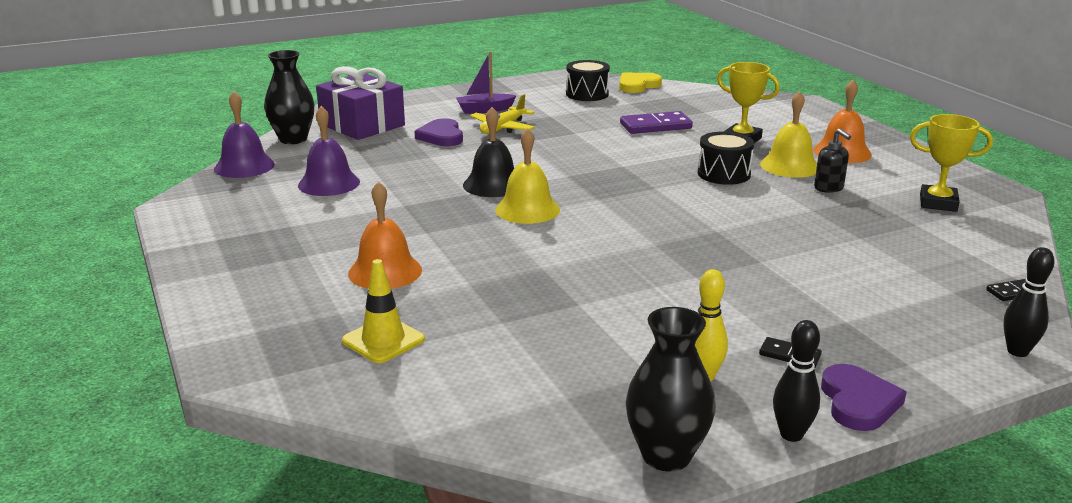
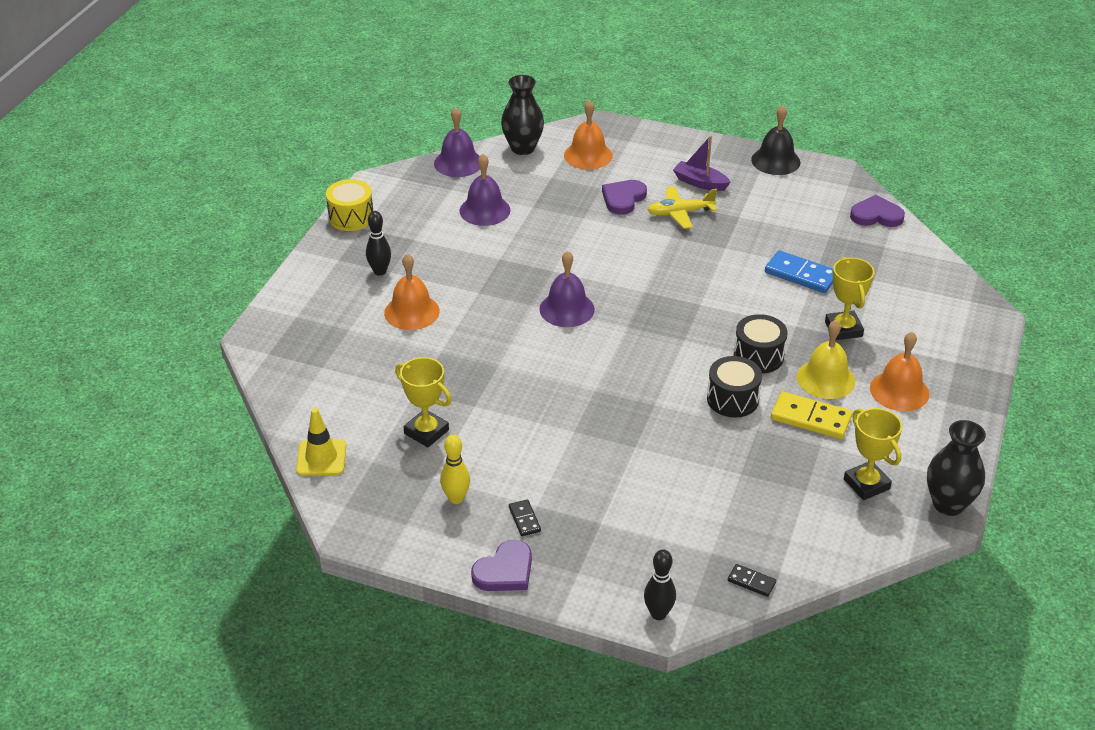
camera: 45 degrees right, 15 degrees up
purple gift [316,66,405,140] -> orange bell [564,100,613,170]
yellow traffic cone [342,259,425,363] -> yellow traffic cone moved to [296,408,346,476]
black bell [463,107,514,197] -> black bell moved to [751,105,800,175]
yellow bell [495,128,560,224] -> purple bell [539,251,595,327]
black drum [566,60,610,101] -> black drum moved to [707,356,762,418]
yellow heart [619,73,662,93] -> purple heart [850,195,905,227]
purple domino [620,111,693,134] -> blue domino [765,250,833,293]
black vase [626,307,716,471] -> black vase moved to [927,420,986,516]
black bowling pin [773,320,820,442] -> black bowling pin moved to [366,211,391,276]
black soap dispenser [814,129,851,193] -> yellow domino [771,392,852,439]
none -> yellow drum [326,179,373,231]
none -> yellow trophy [395,357,452,447]

